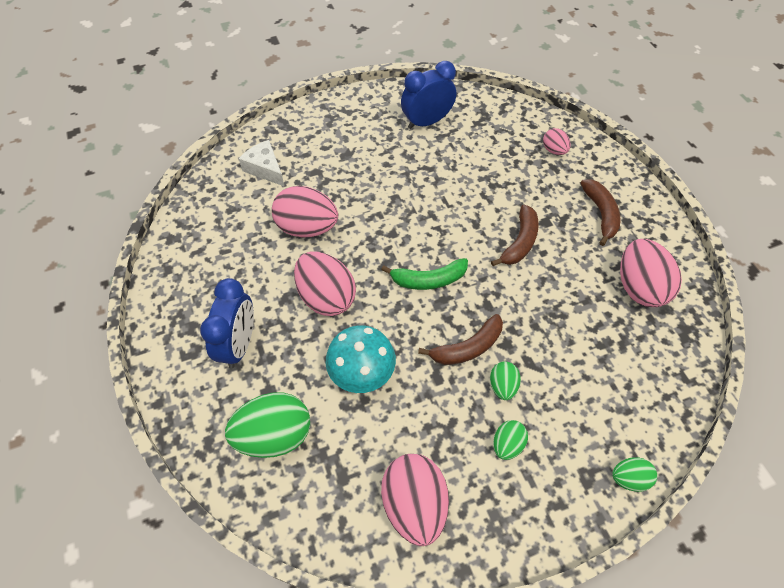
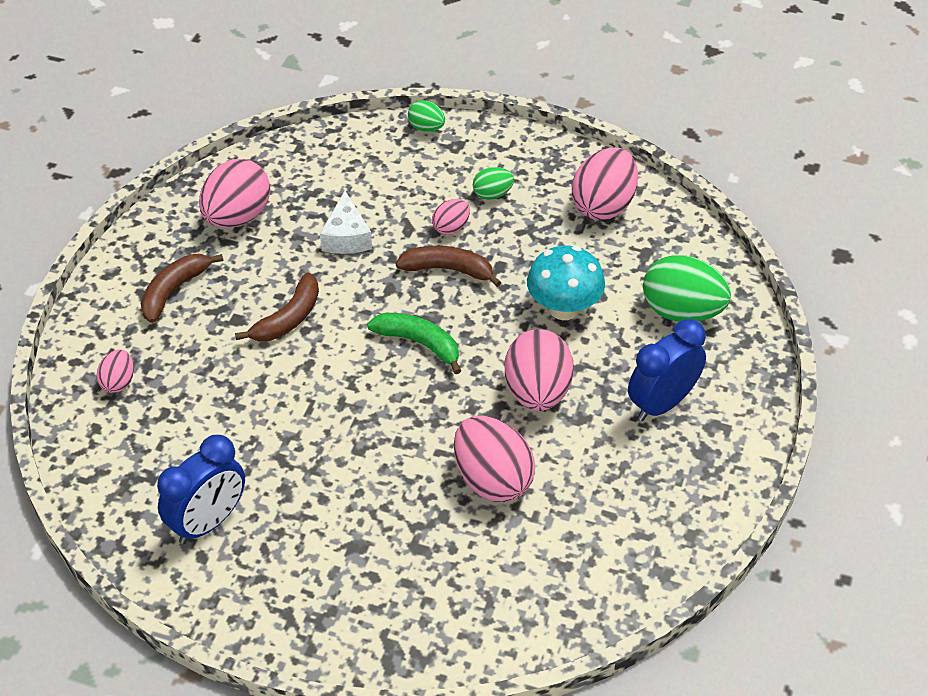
camera: 140 degrees left, 10 degrees down
white cheese [239,140,285,187] -> white cheese moved to [320,191,372,254]
blue clock [401,61,456,129] -> blue clock turned 60 degrees counterclockwise [157,435,245,544]
green egg [490,362,521,400] -> pink egg [432,199,470,235]
brown banana [491,205,539,266] -> brown banana turned 150 degrees clockwise [235,273,319,342]

